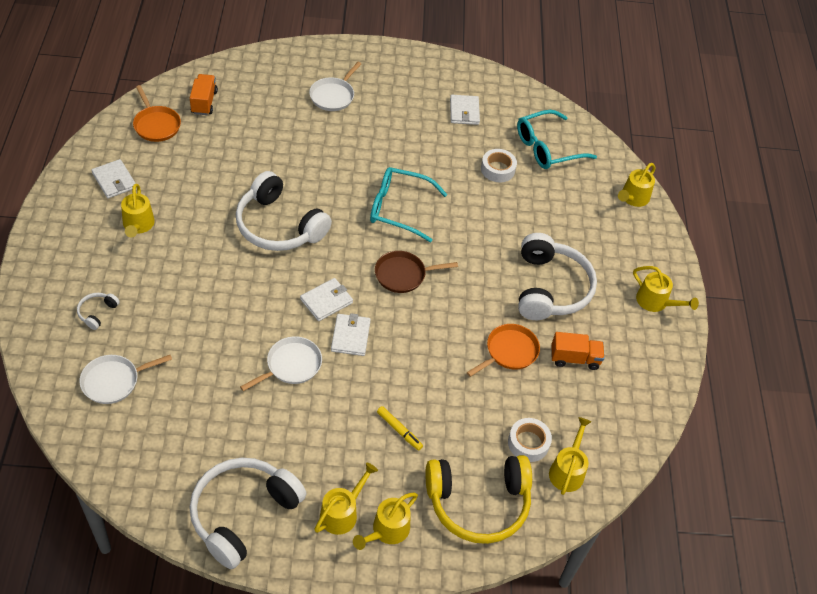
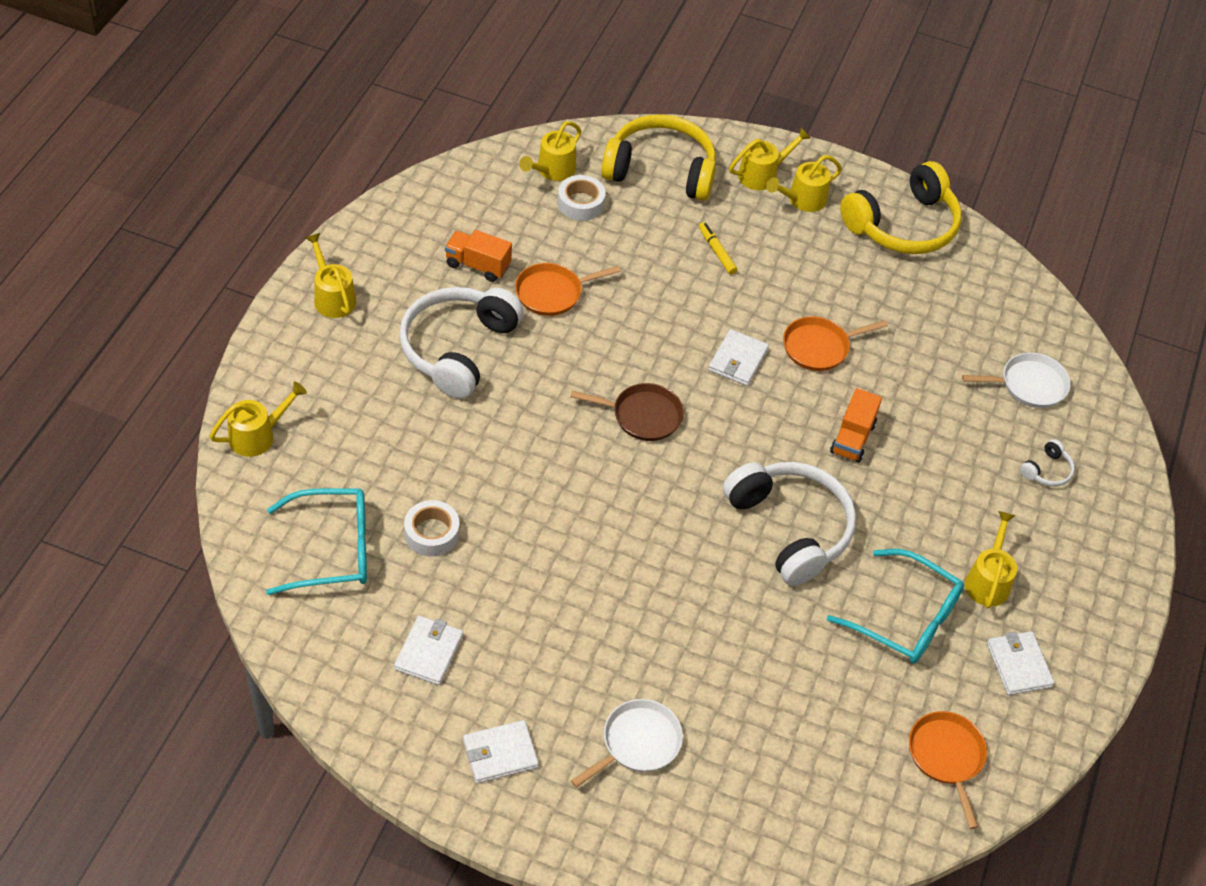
camera: 160 degrees left, 0 degrees up
orange truck [190,74,218,115] -> orange truck moved to [830,388,882,463]
white headphones [190,458,306,569] -> yellow headphones [840,161,962,254]
white pan [240,336,322,391] -> orange pan [783,316,888,371]
white wallet [300,278,353,321] -> white wallet moved to [463,720,539,783]
turquoise glasses [370,167,448,242] -> turquoise glasses moved to [827,549,964,664]

